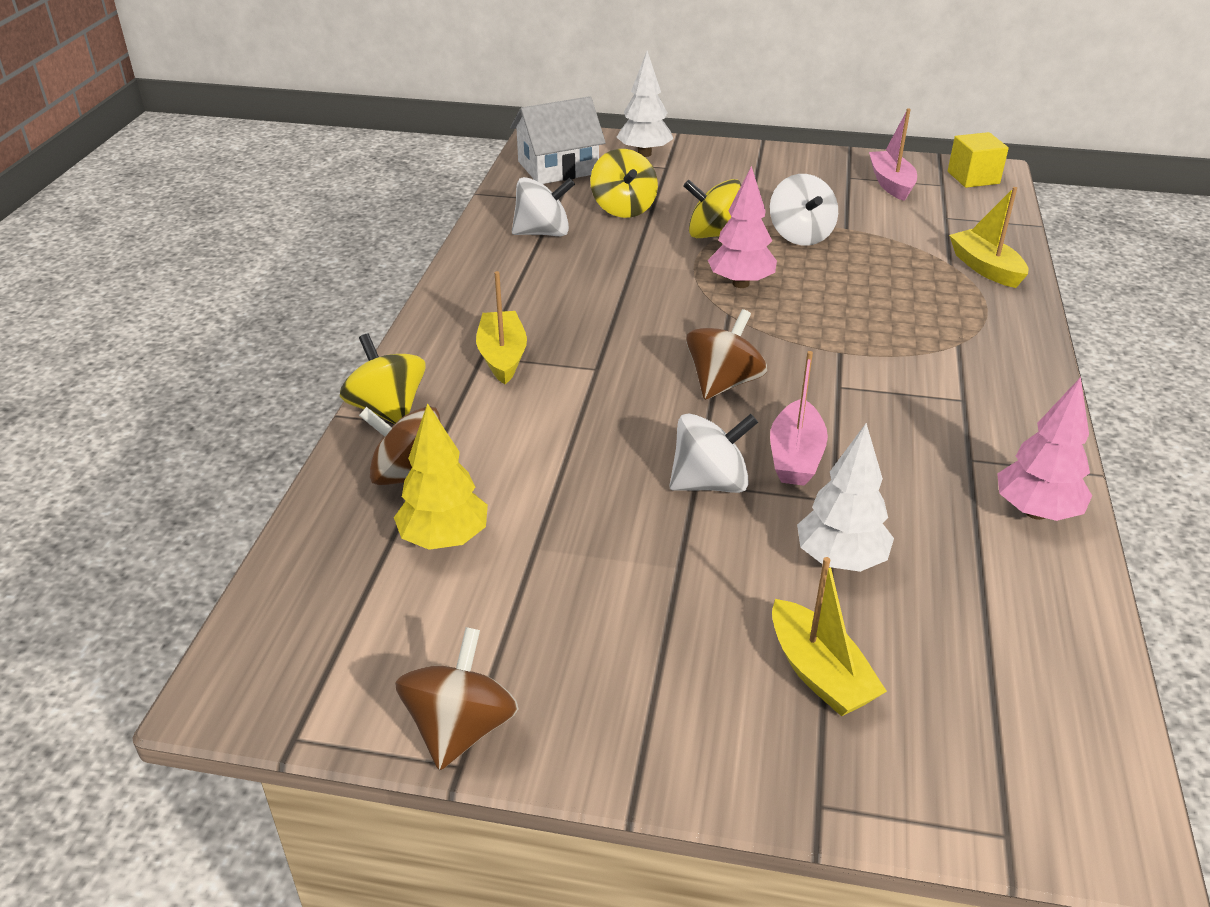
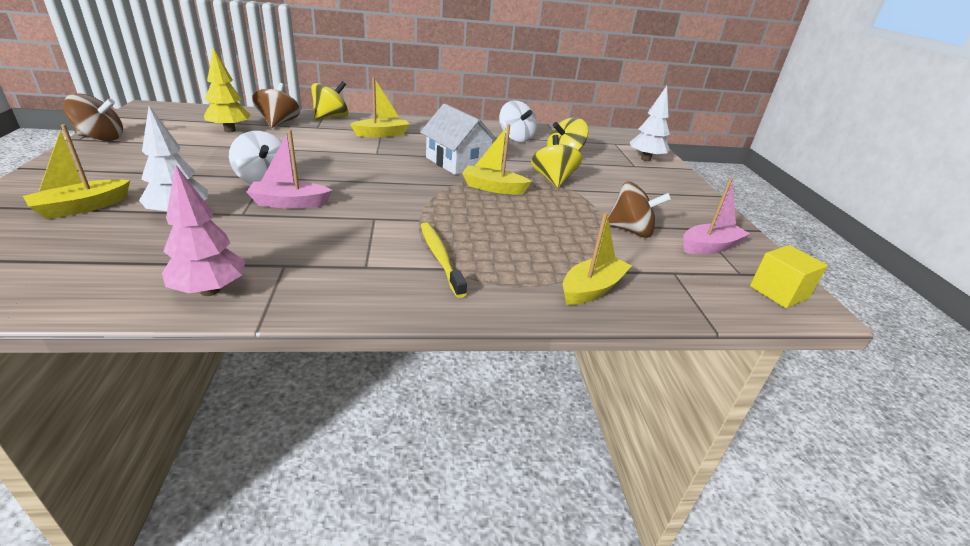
camera: 70 degrees right, 5 degrees down
white house [510,96,606,184] -> white house moved to [420,104,497,175]
brown spinning top [686,309,767,400] -> brown spinning top moved to [608,182,671,238]
pink tree [708,166,777,288] -> yellow boat [462,124,532,194]
white spinning top [770,174,838,246] -> none
none -> yellow toothbrush [421,222,467,298]

